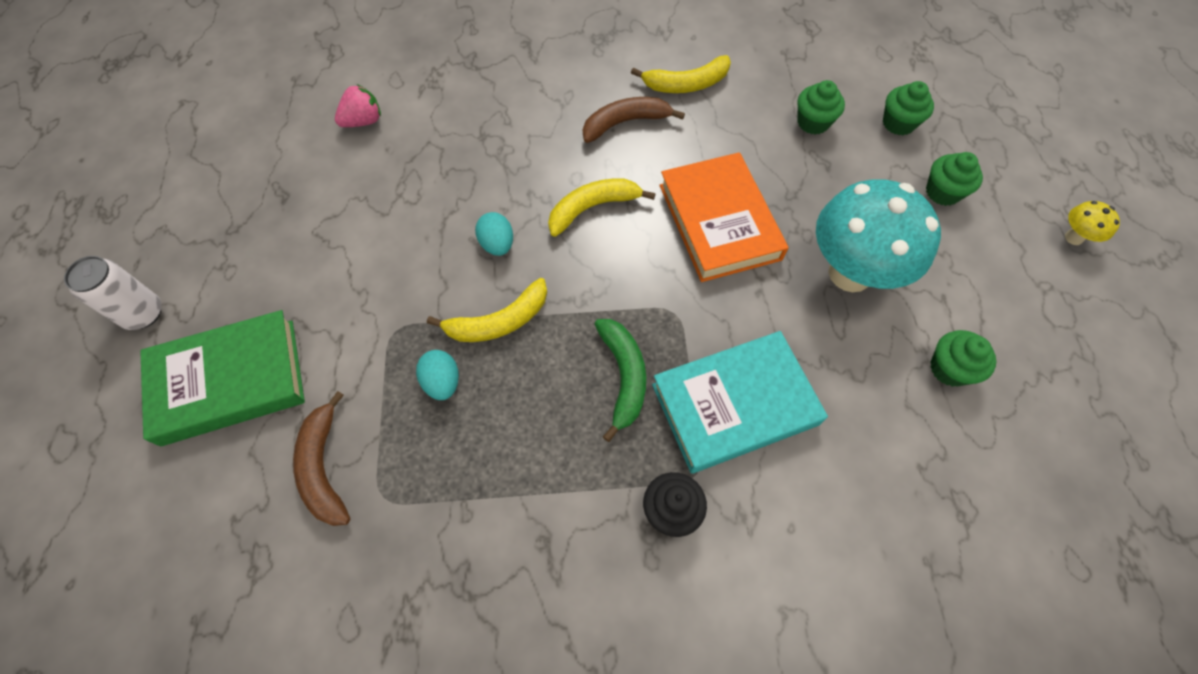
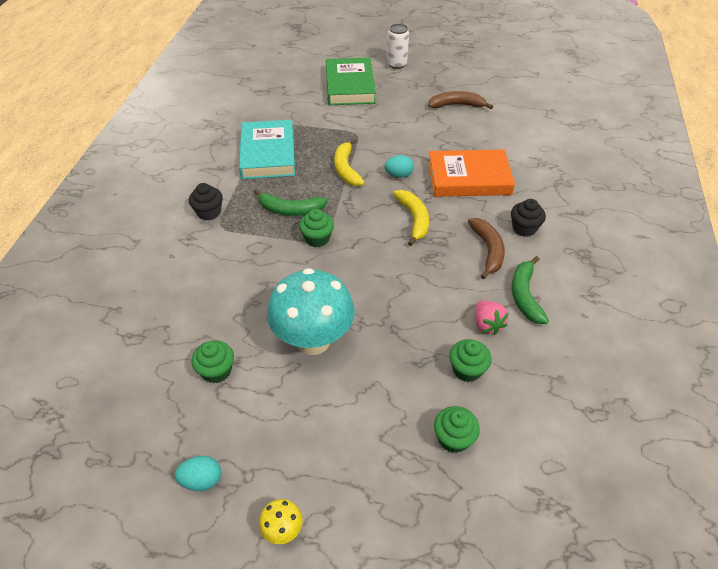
camera: 105 degrees right, 15 degrees down
brown banana [293,391,350,526] -> brown banana moved to [428,91,493,109]
pink strawberry [335,84,381,127] -> pink strawberry moved to [475,301,508,335]
turquoise egg [416,350,459,400] -> turquoise egg moved to [175,456,221,491]
yellow banana [631,55,731,93] -> green banana [512,256,549,324]
turquoise book [652,331,828,474] -> turquoise book moved to [239,120,295,179]
orange book [660,152,789,282] -> orange book moved to [428,150,515,197]
green cupcake [926,152,983,206] -> green cupcake moved to [299,209,334,247]
none -> black cupcake [511,199,546,237]

